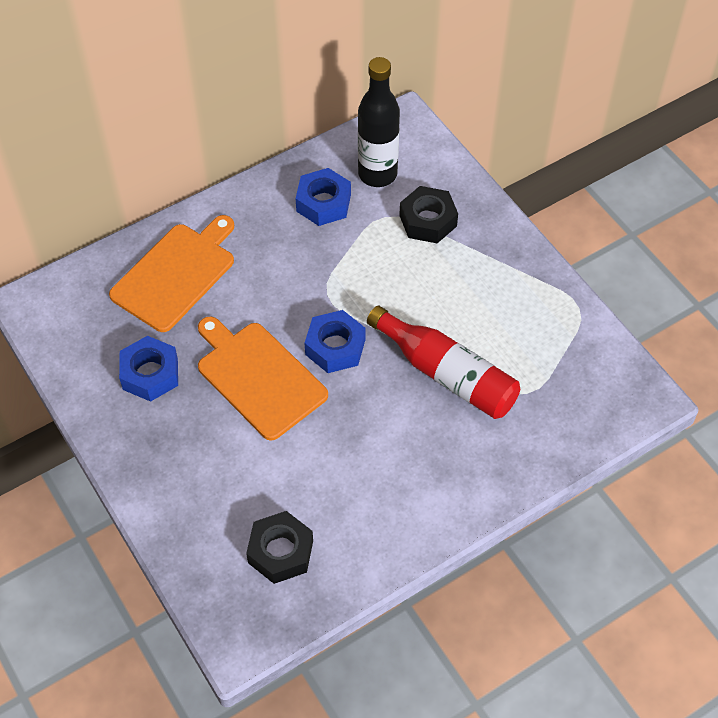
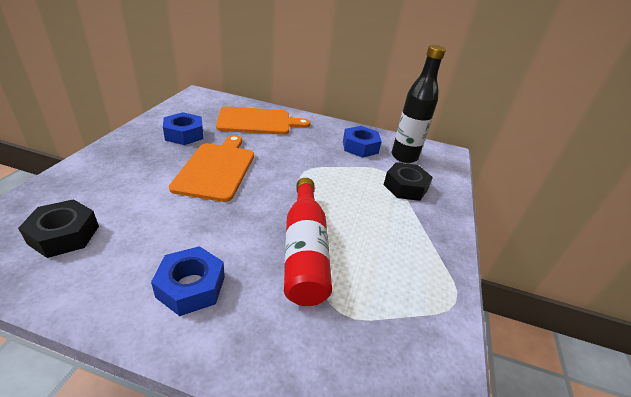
camera: 45 degrees right, 20 degrees down
blue nut [305,310,366,373] -> blue nut moved to [151,246,225,316]

